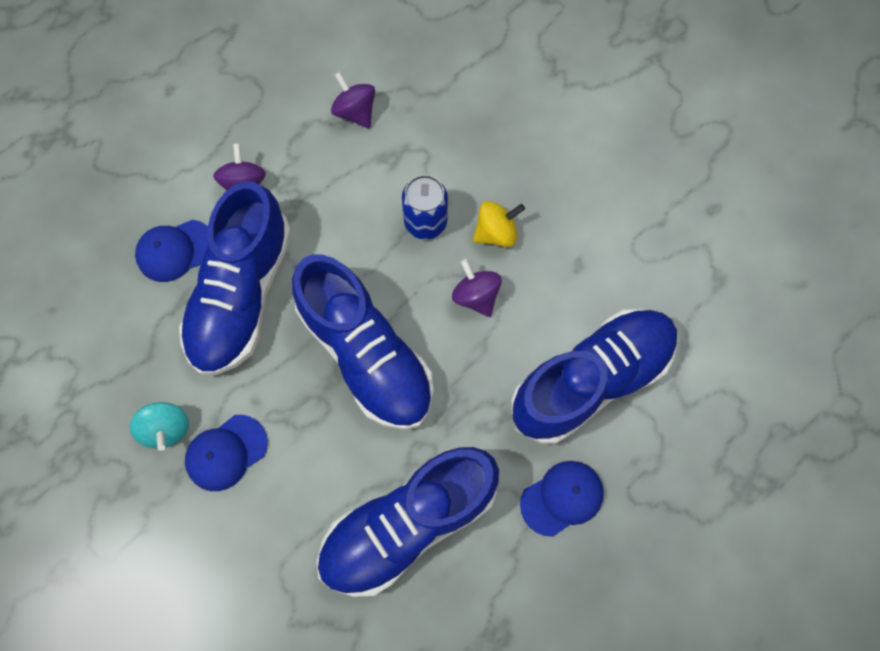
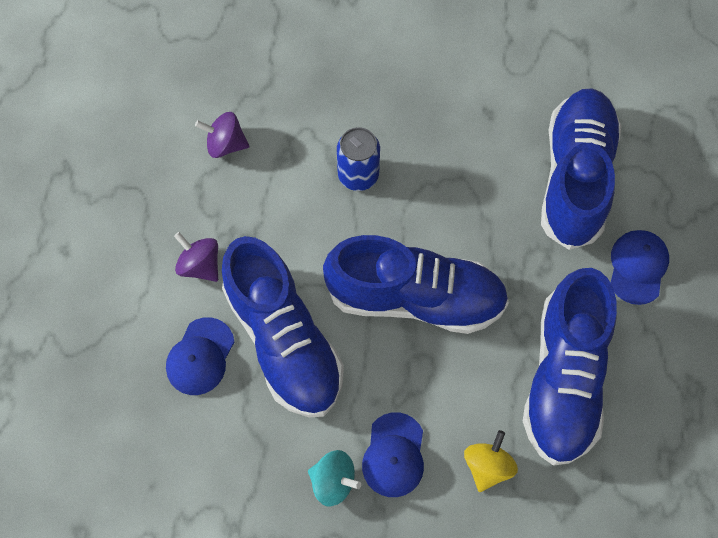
camera: 45 degrees left, 5 degrees down
purple spinning top [452,259,502,317] -> none
yellow spinning top [473,201,525,247] -> yellow spinning top moved to [464,430,518,492]

